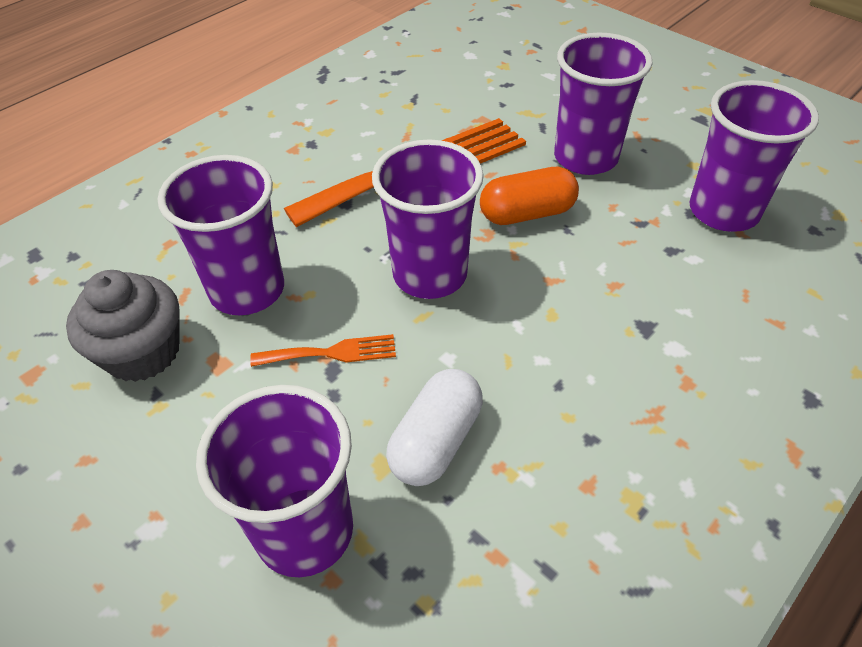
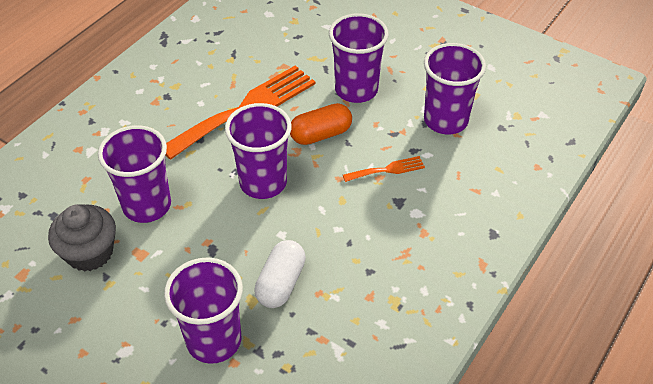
camera: 10 degrees left, 0 degrees up
orange fork [250,334,396,367] -> orange fork moved to [343,156,425,182]

